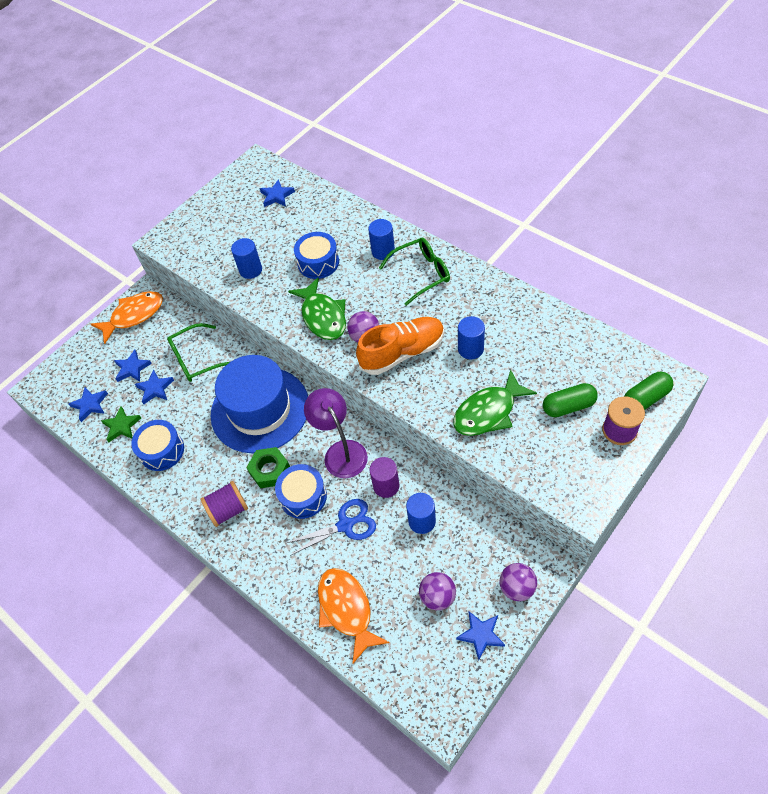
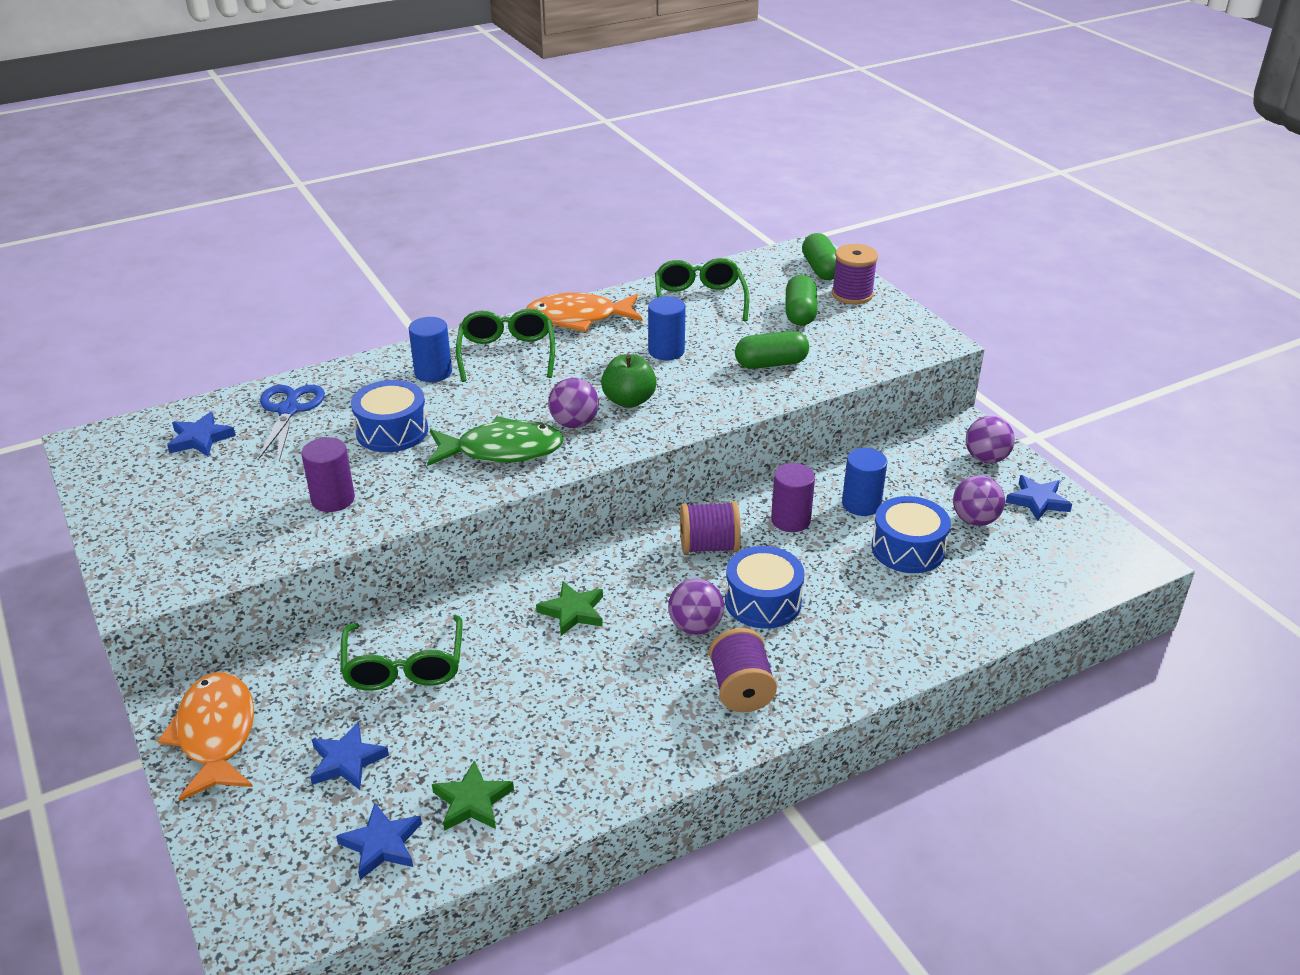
camera: 75 degrees left, 20 degrees down
blue drum [131,420,184,471] -> blue drum moved to [871,496,951,573]
blue star [135,370,174,404] -> none
blue hat [211,355,308,453] -> green star [536,581,603,636]
blue cylinder [231,238,262,279] -> purple cylinder [301,437,355,512]
green nut [246,447,290,488] -> purple ball [668,579,724,635]
blue scissors [286,499,376,556] -> blue scissors moved to [257,385,325,462]
purple lamp [304,388,368,478] -> purple spool [680,501,741,554]
orange fish [318,568,390,664] -> orange fish moved to [526,293,643,332]
orange shoe [356,317,444,375] -> green apple [601,354,657,408]
green fish [453,369,537,436] -> green capsule [735,331,809,369]
none -> green glasses [655,258,749,321]

